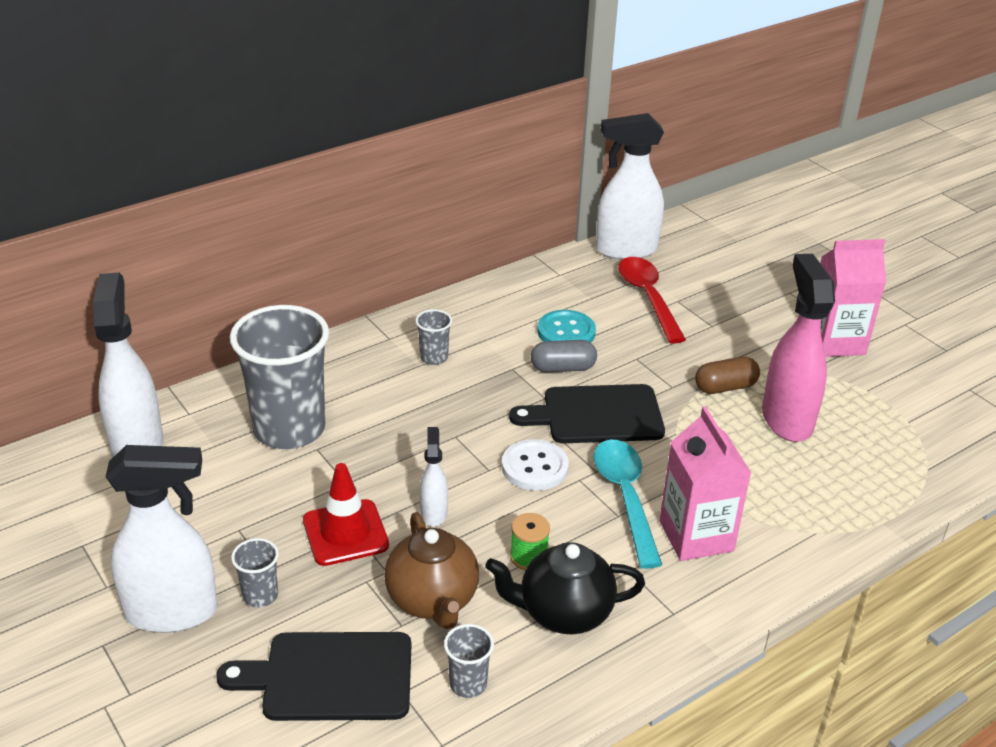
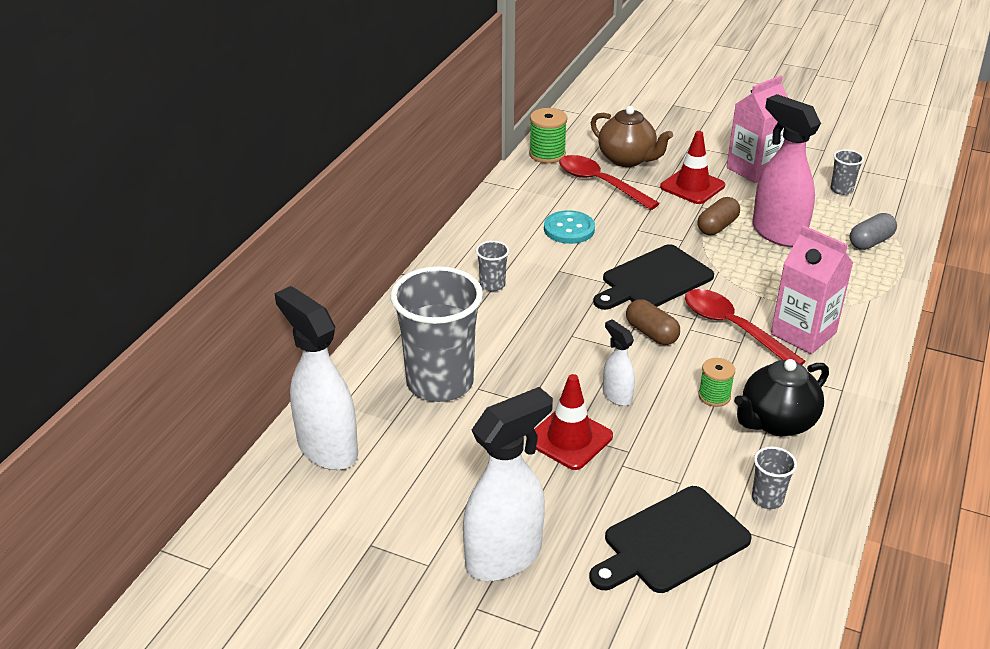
camera: 30 degrees left, 0 degrees up
grey cup [231,538,279,607] -> grey cup moved to [830,149,864,195]
brown teapot [384,512,479,629] -> brown teapot moved to [591,106,673,167]
white button [502,439,569,491] -> brown capsule [626,299,680,345]
grey capsule [531,340,597,372] -> grey capsule moved to [850,213,897,250]
turquoise spoon [593,439,662,569] -> red spoon [685,289,806,365]
white spray bottle [596,113,664,260] -> green spool [529,108,567,163]
none -> red traffic cone [660,131,725,204]

